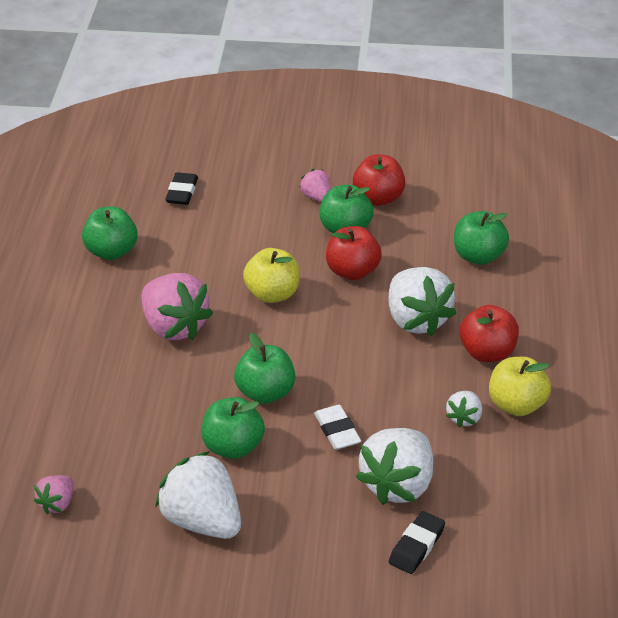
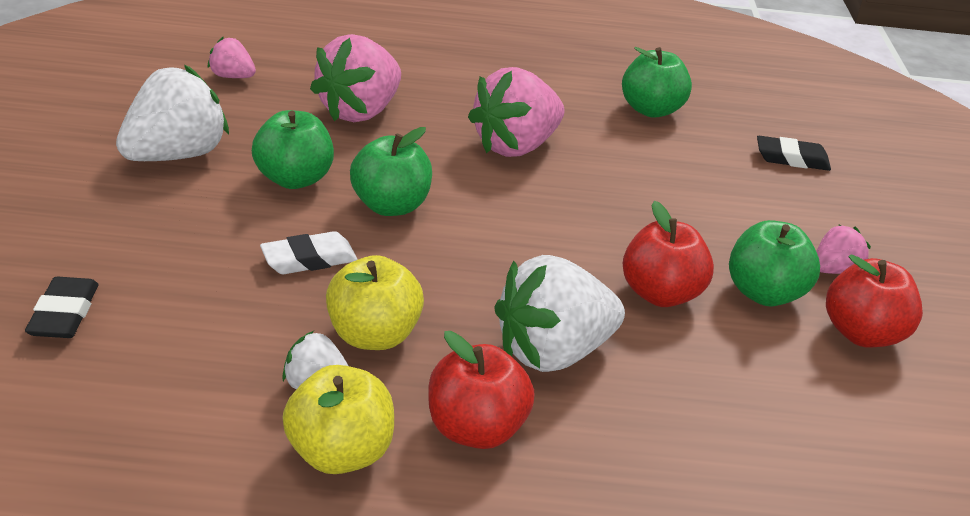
camera: 85 degrees right, 5 degrees down
yellow apple [243,248,300,303] -> yellow apple moved to [326,255,424,350]
white strawberry [356,428,433,505] -> none
black eraser [389,511,445,574] -> black eraser turned 60 degrees clockwise [25,277,98,338]
green apple [454,211,509,265] -> none
none -> pink strawberry [310,34,401,122]

